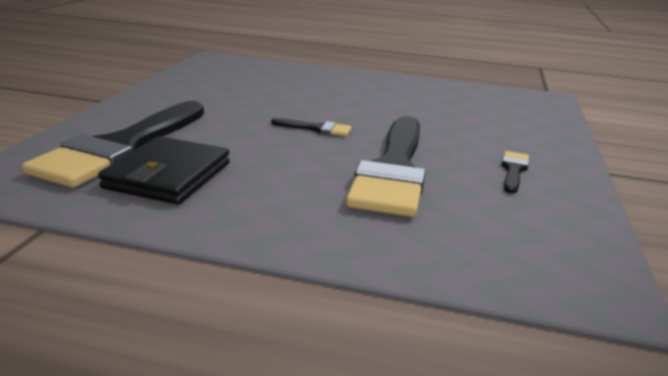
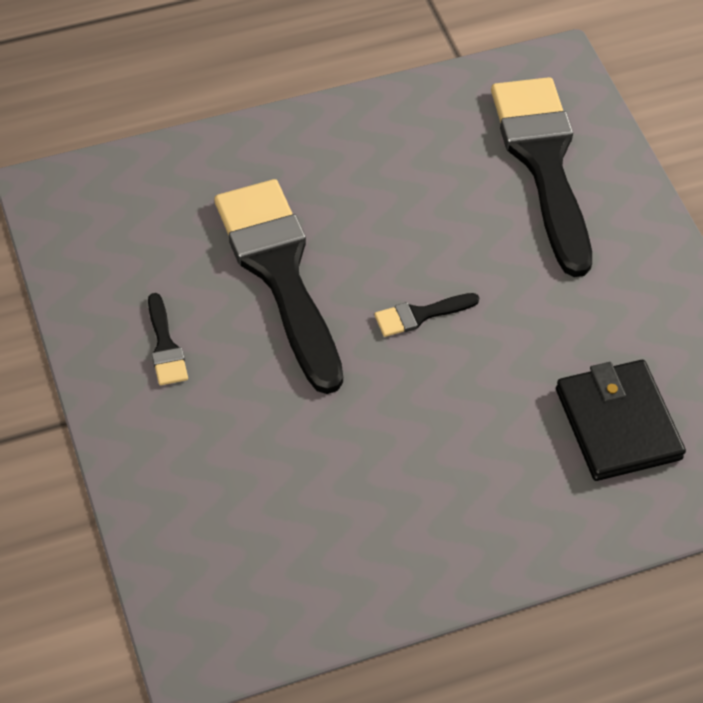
camera: 145 degrees right, 30 degrees up
black wallet [98,136,230,204] -> black wallet moved to [556,360,686,481]

